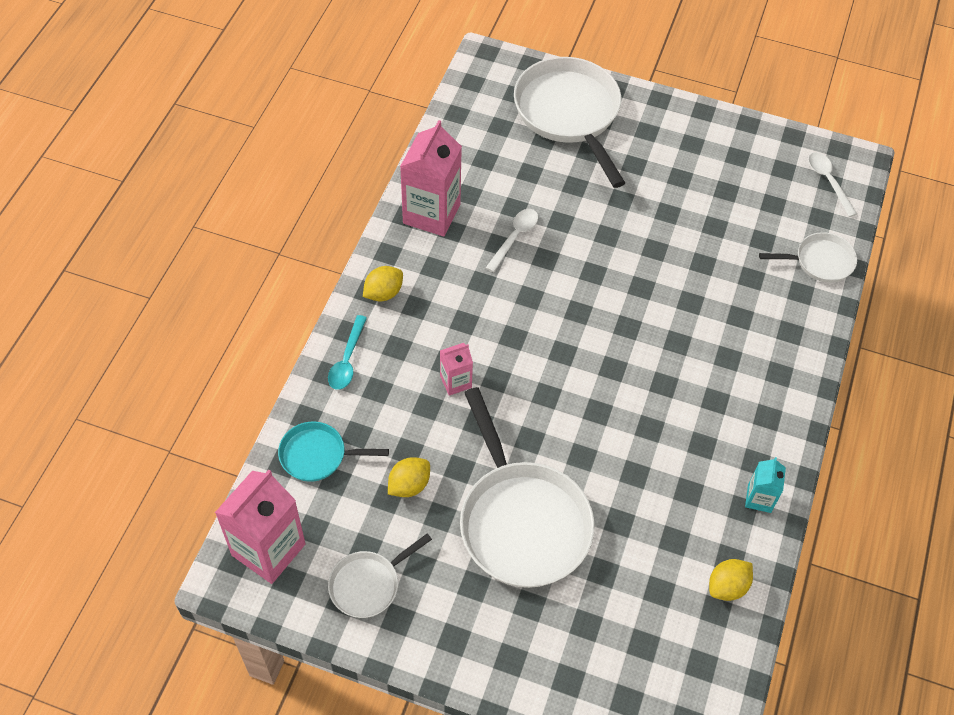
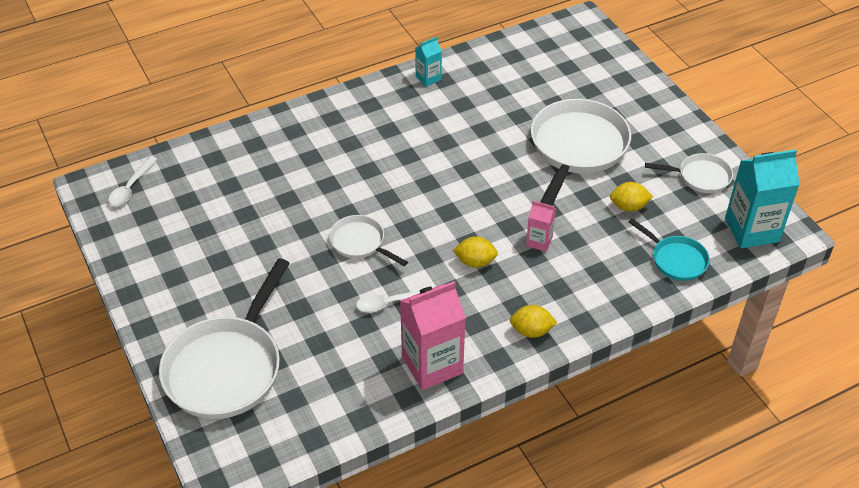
camera: 135 degrees left, 10 degrees down
pink carton [215,470,306,584] -> turquoise carton [725,149,800,248]
turquoise spoon [328,315,367,390] -> none
yellow lemon [709,559,753,601] -> yellow lemon moved to [453,236,498,268]
white pan [759,232,857,283] -> white pan moved to [329,215,408,266]

